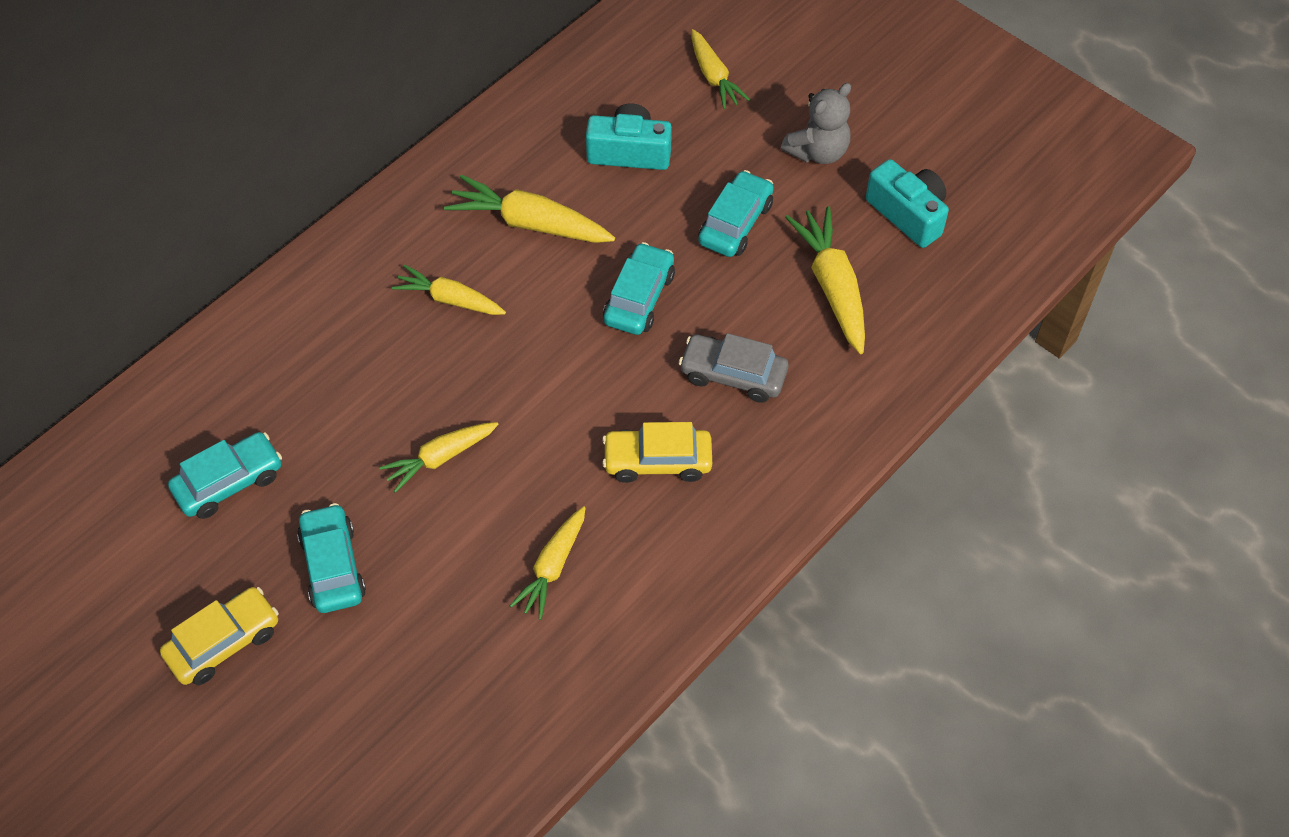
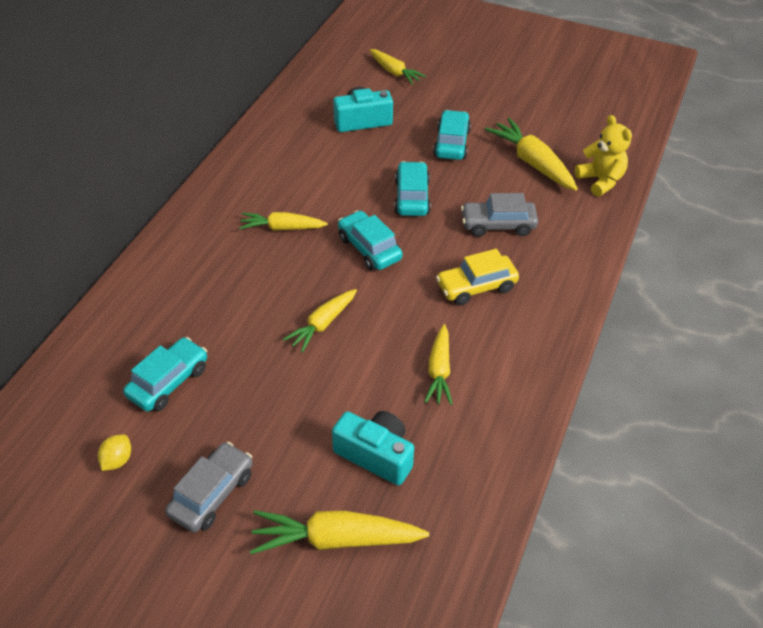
camera: 20 degrees left, 10 degrees down
yellow car [160,587,279,685] -> grey car [165,442,253,532]
turquoise car [297,503,366,613] -> turquoise car moved to [338,210,403,271]
yellow carrot [444,174,615,243] -> yellow carrot moved to [250,510,429,554]
grey teddy bear [781,83,851,164] -> none
turquoise camera [866,159,949,248] -> turquoise camera moved to [332,411,414,486]
none -> yellow lemon [98,434,131,471]
none -> yellow teddy bear [575,115,632,197]

